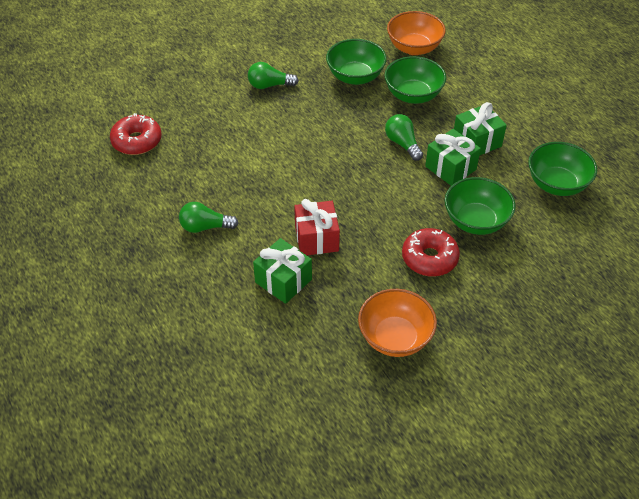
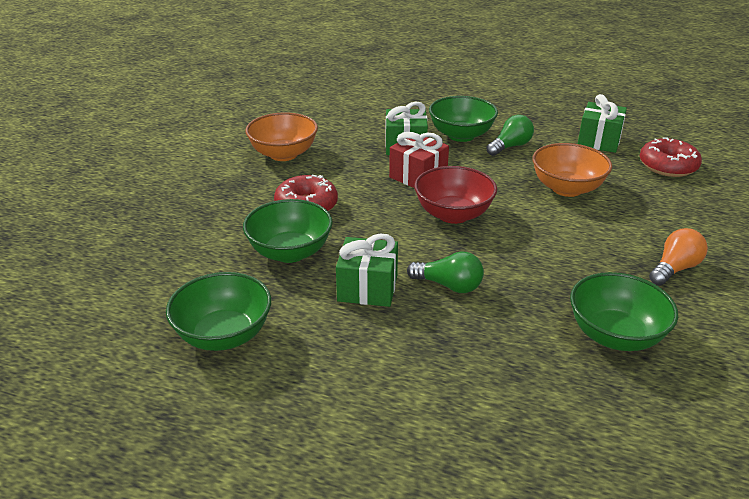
camera: 140 degrees right, 15 degrees down
green light bulb [248,62,299,89] -> orange light bulb [649,228,708,285]
green bowl [385,56,446,104] -> green bowl moved to [429,96,498,142]
orange bowl [387,11,446,55] -> orange bowl moved to [532,143,612,197]
green gift [454,102,507,156] -> green gift moved to [578,94,627,153]
none -> red bowl [414,166,497,224]

